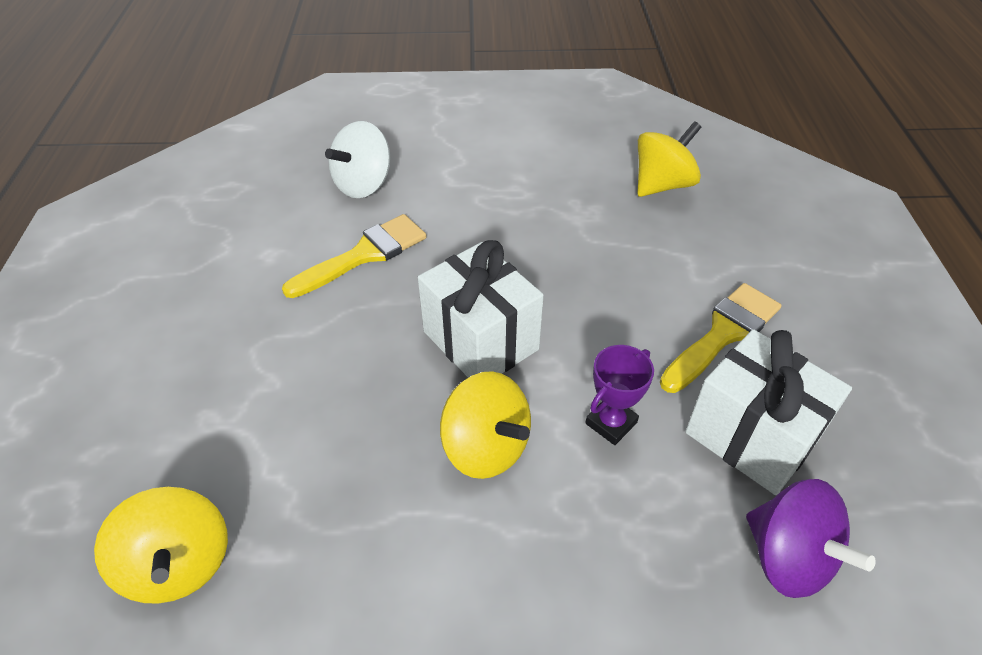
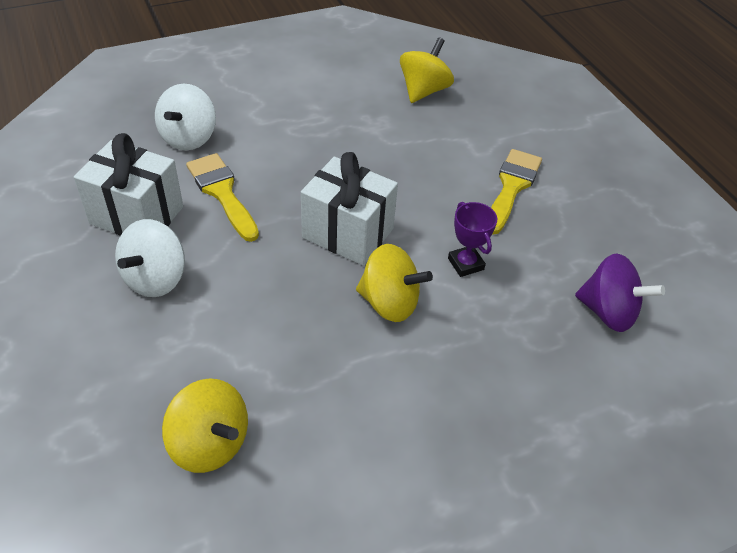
camera: 25 degrees left, 0 degrees up
yellow brush [282,214,427,298] -> yellow brush turned 60 degrees counterclockwise [186,153,259,242]
purple trophy [585,345,654,445] -> purple trophy turned 45 degrees counterclockwise [448,202,497,277]
white gift [685,329,852,495] -> white gift moved to [74,133,183,236]
none -> white spinning top [115,219,185,297]

